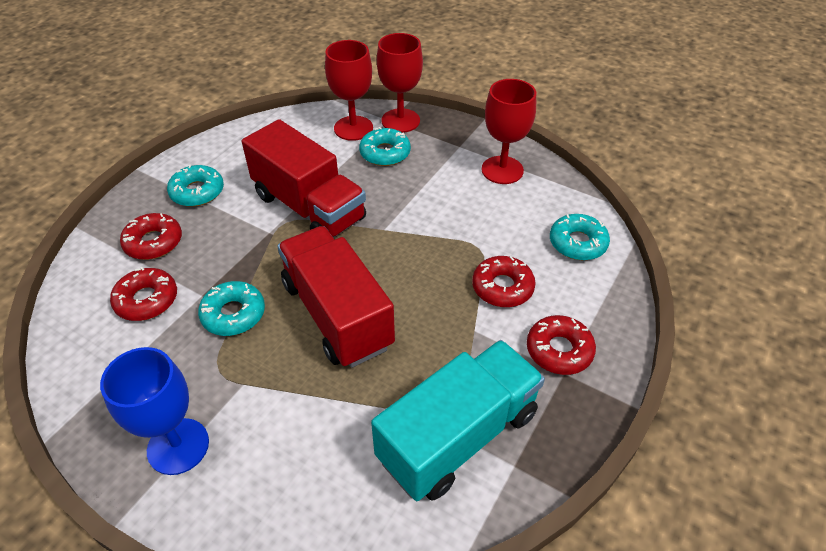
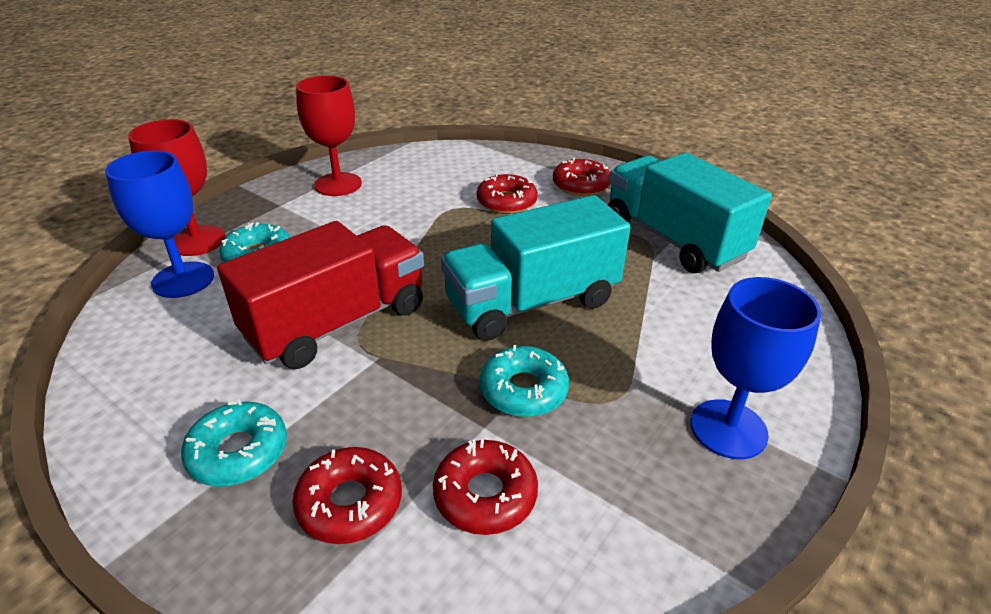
camera: 85 degrees left, 10 degrees down
red truck [277,226,395,368] -> turquoise truck [441,195,631,341]
red goblet [325,40,373,141] -> blue goblet [105,151,214,298]
turquoise donut [550,214,610,260] -> none

